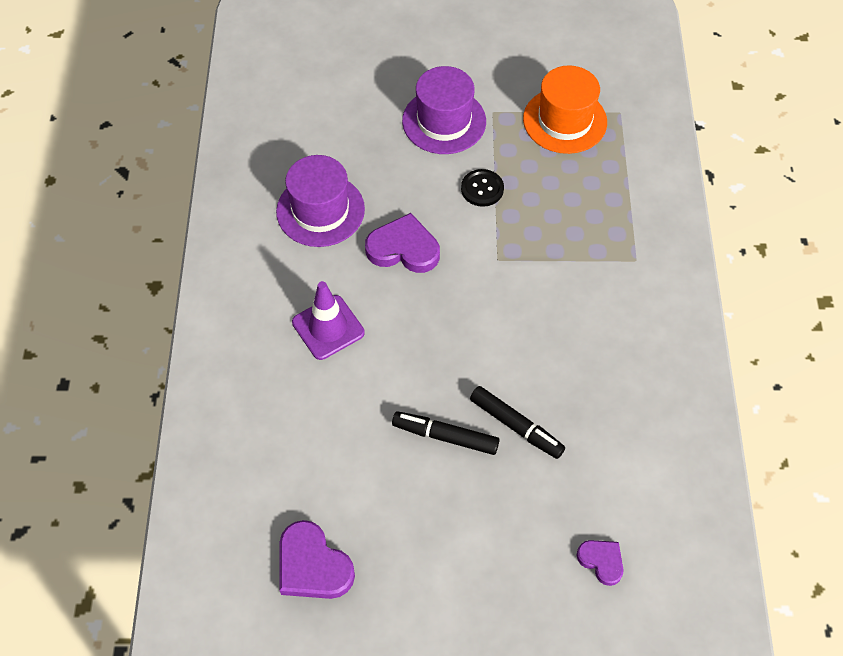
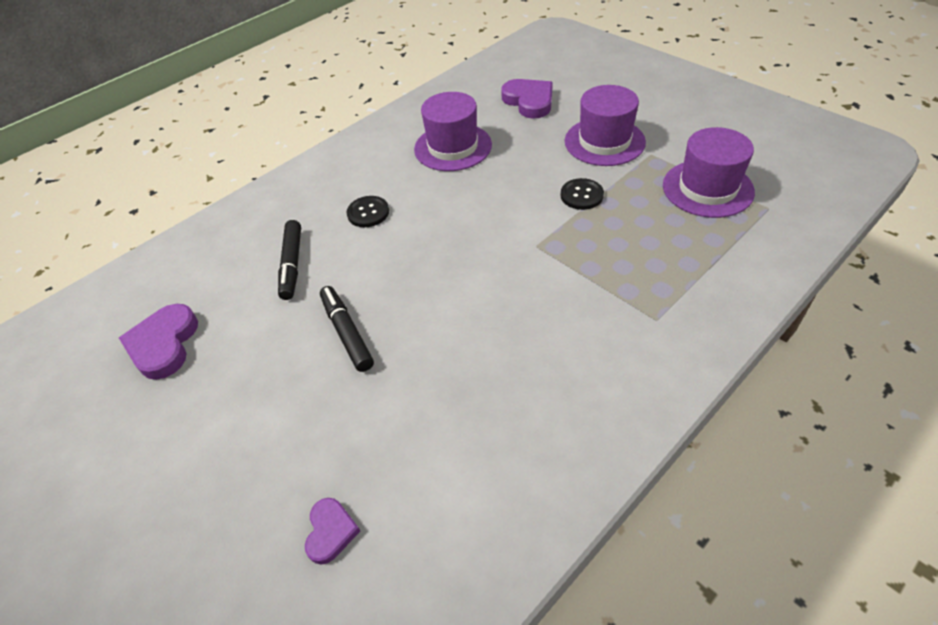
camera: 50 degrees right, 10 degrees down
purple traffic cone [292,281,365,360] -> black button [347,196,389,227]
purple heart [365,213,440,273] -> purple heart moved to [501,79,553,119]
black marker [470,386,565,459] -> black marker moved to [278,220,301,300]
orange hat [523,65,607,154] -> purple hat [663,127,755,218]

